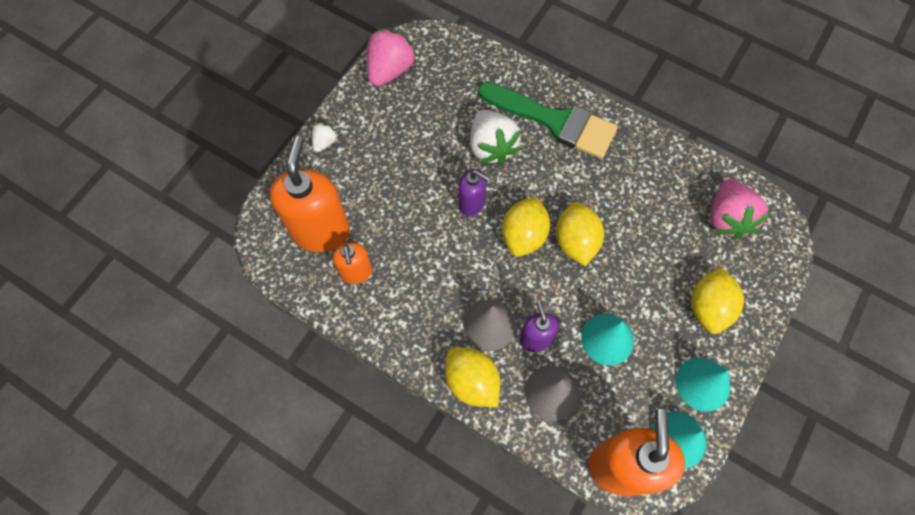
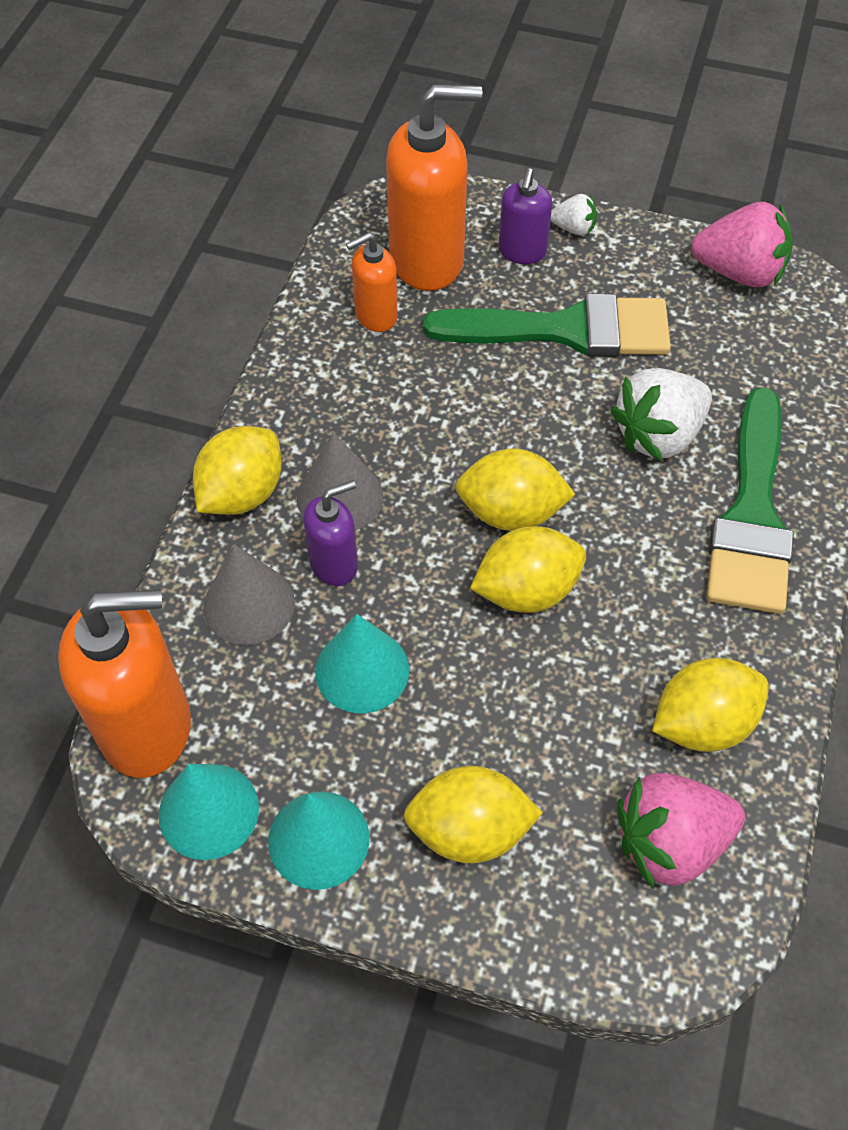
camera: 75 degrees right, 10 degrees down
purple soap dispenser [459,169,490,216] -> purple soap dispenser moved to [499,168,552,264]
none -> green brush [423,294,671,357]
none -> yellow lemon [652,658,769,752]

